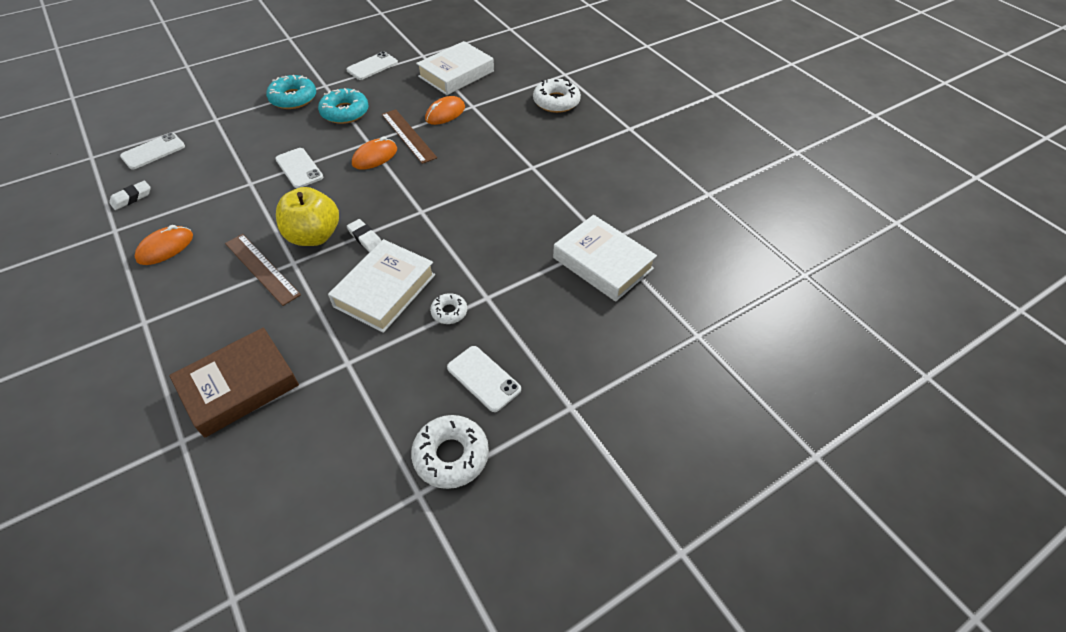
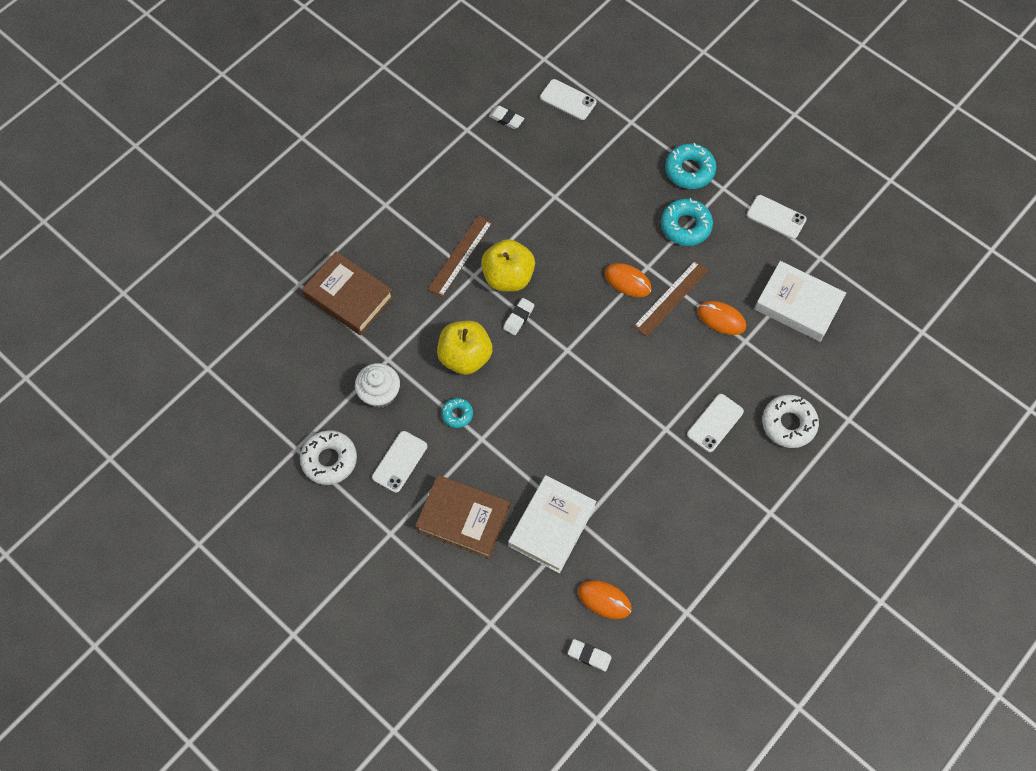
camera: 75 degrees right, 15 degrees up
orange mouse [135,225,193,265] -> orange mouse moved to [578,580,632,619]
white phone [275,148,323,188] -> white phone moved to [687,394,744,452]
white book [328,239,435,333] -> yellow apple [437,321,492,375]
white donut [430,293,467,324] -> turquoise donut [442,398,473,428]
none -> white cupcake [355,363,400,408]
none -> brown book [415,475,510,559]
none -> white eraser [568,639,612,672]

